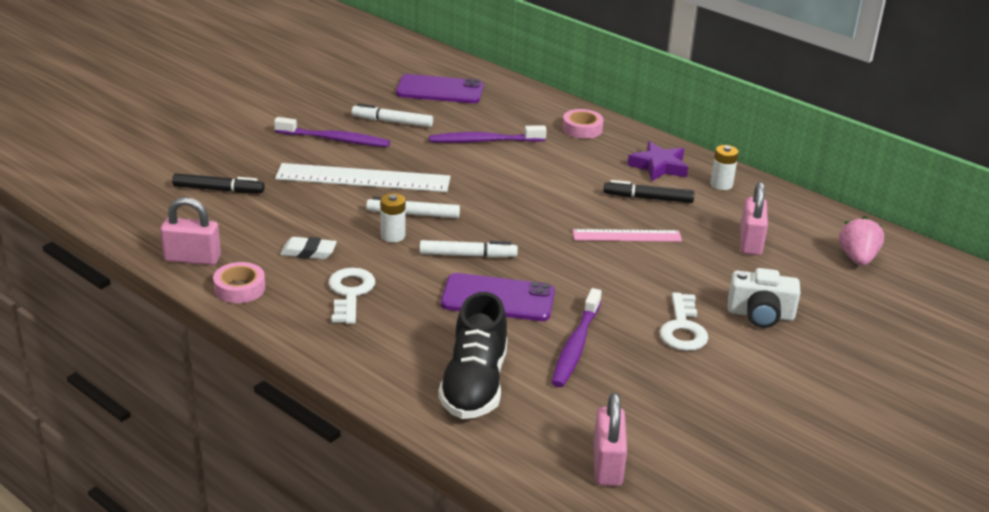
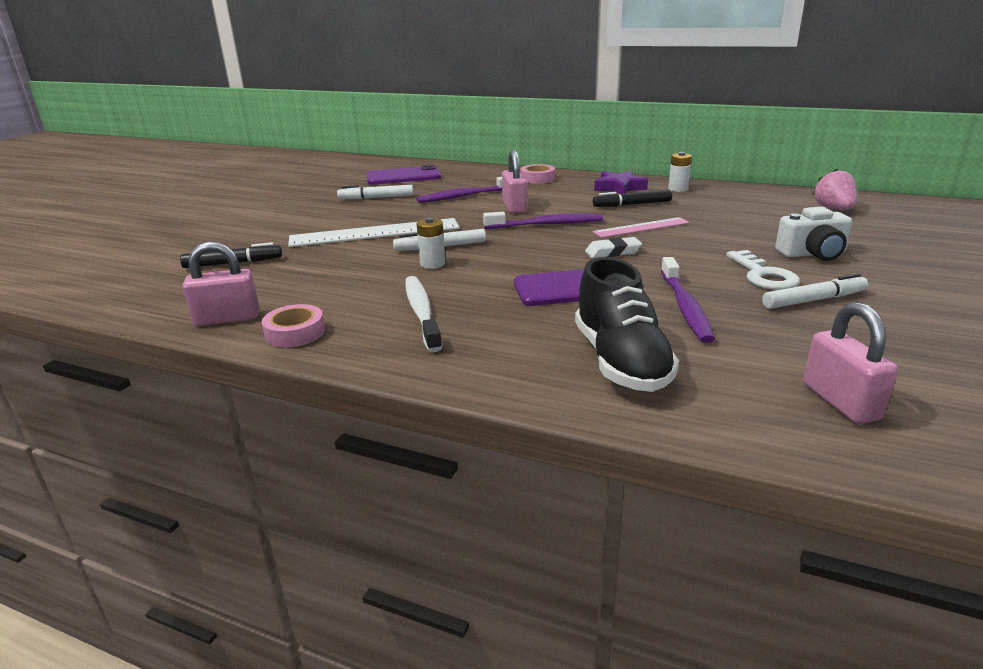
camera: 15 degrees left, 5 degrees down
purple toothbrush [274,117,390,147] -> purple toothbrush moved to [483,212,603,229]
white eraser [280,237,337,259] -> white eraser moved to [585,237,642,258]
white key [328,268,375,324] -> white toothbrush [405,276,442,352]
white marker [419,240,518,258] -> white marker moved to [762,273,868,309]
pink padlock [740,182,768,255] -> pink padlock moved to [502,150,527,214]

